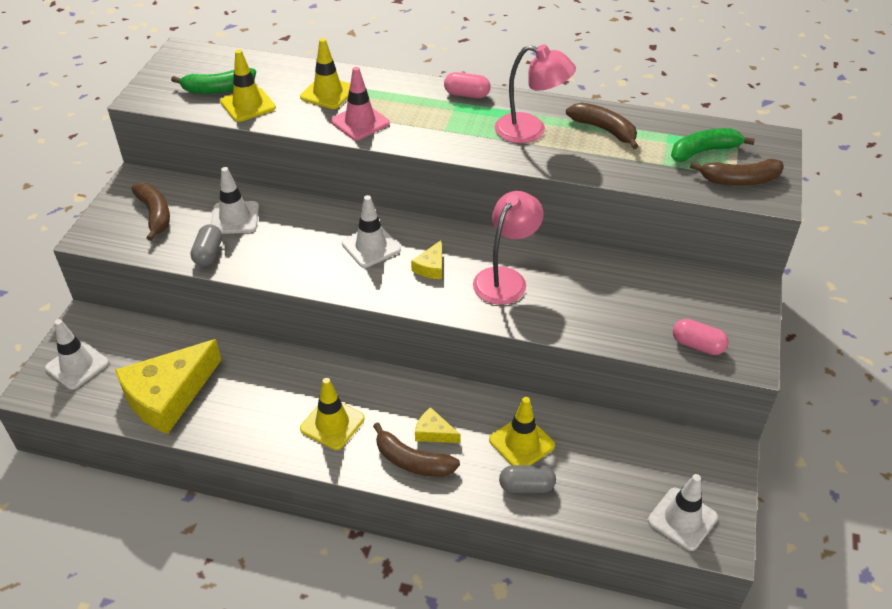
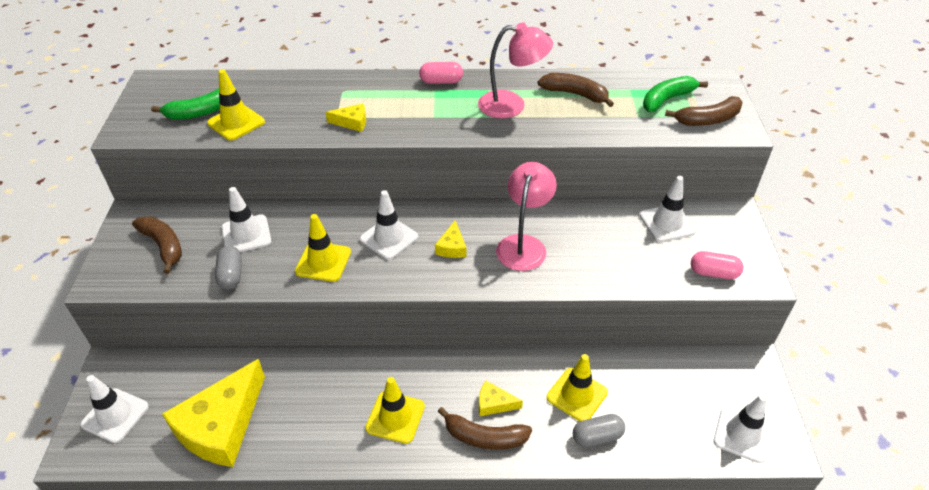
camera: 15 degrees left, 0 degrees up
yellow traffic cone [300,38,350,109] -> yellow traffic cone moved to [295,214,351,282]
pink traffic cone [331,67,390,140] -> yellow cheese [326,103,366,132]
none -> white traffic cone [640,176,696,242]

